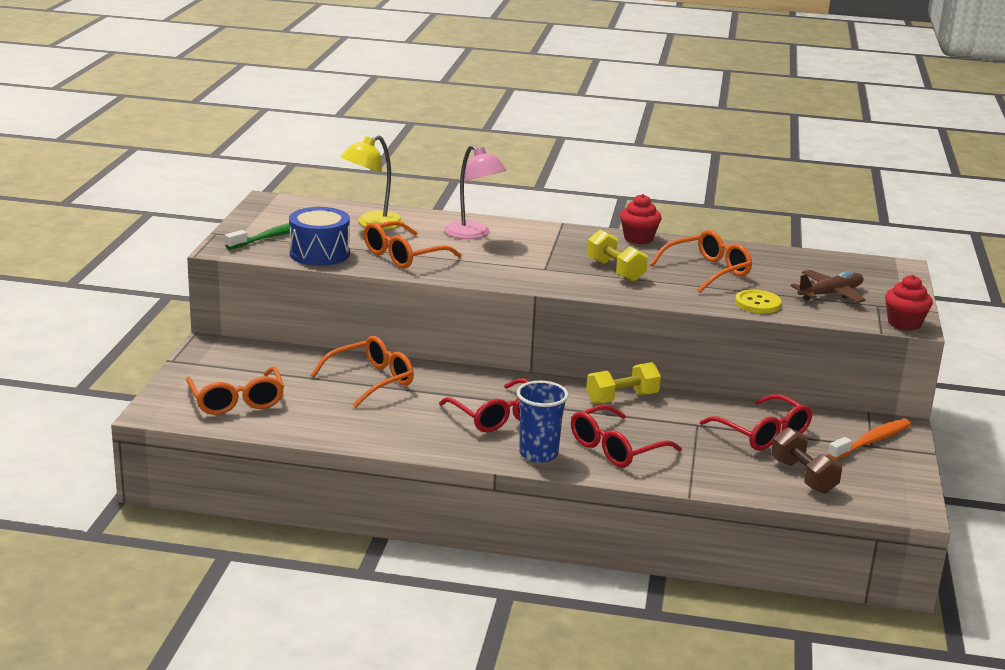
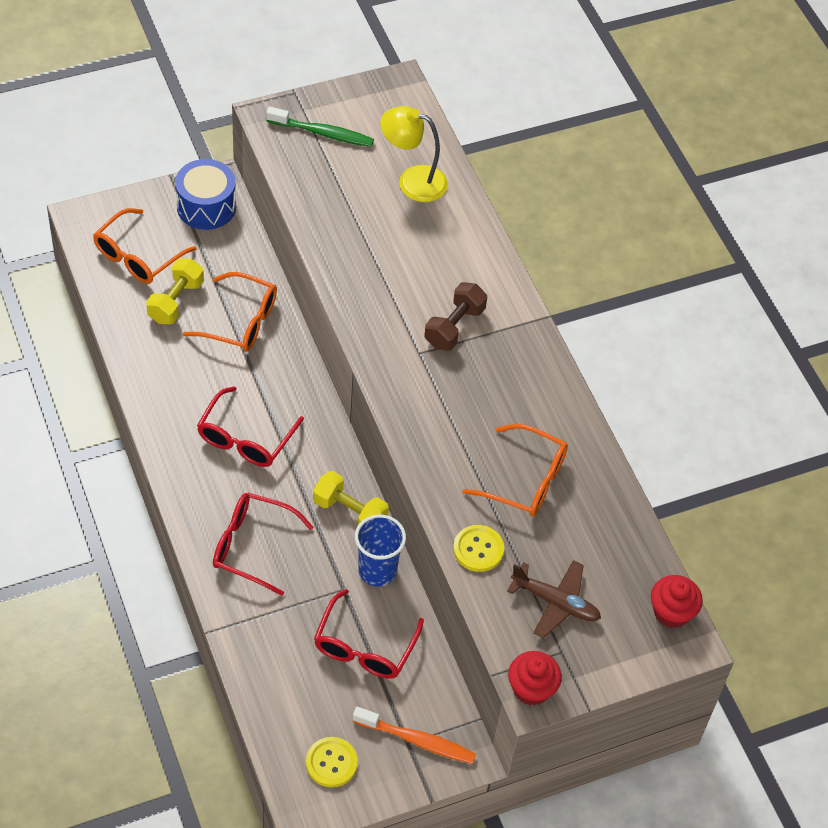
camera: 55 degrees right, 30 degrees up
blue drum [289,207,350,266] -> blue drum moved to [175,159,236,230]
orange glasses [364,221,462,268] -> none
pink lamp [444,145,507,239] -> none
blue cup [517,381,568,463] -> blue cup moved to [355,515,406,587]
yellow dumbbell [587,230,648,282] -> yellow dumbbell moved to [146,258,204,324]
red cupcake [620,194,661,244] -> red cupcake moved to [651,575,703,628]
brown dumbbell [771,427,842,494] -> brown dumbbell moved to [424,282,487,351]
none -> yellow button [306,737,358,787]

